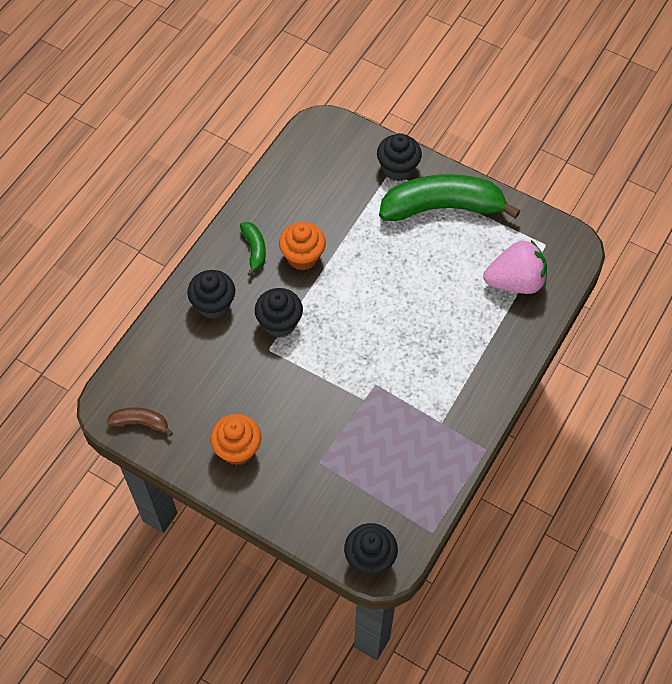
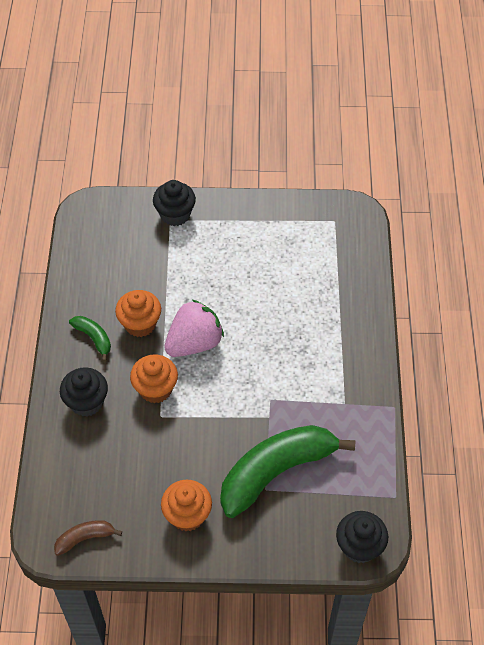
camera: 30 degrees left, 5 degrees down
black cupcake [255,288,303,337] -> orange cupcake [130,354,178,403]
green banana [379,174,520,221] -> green banana moved to [220,425,355,518]
pink strawberry [483,240,547,294] -> pink strawberry moved to [165,300,224,357]

